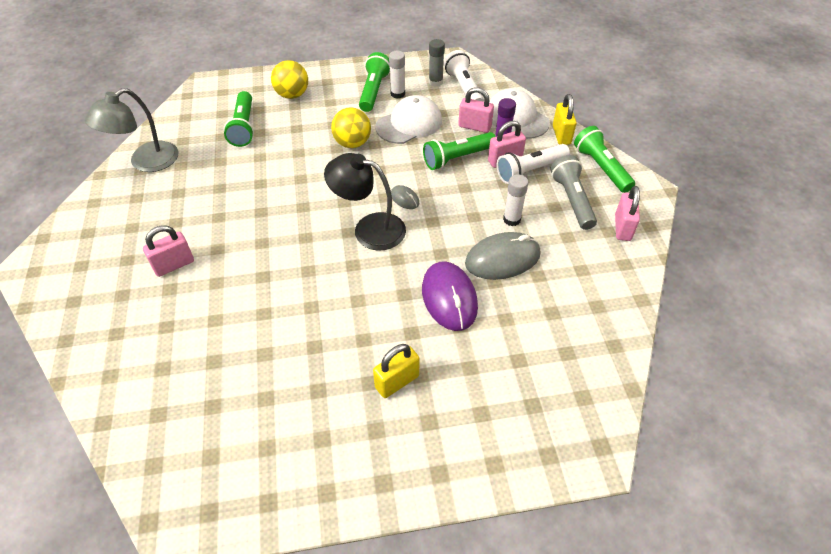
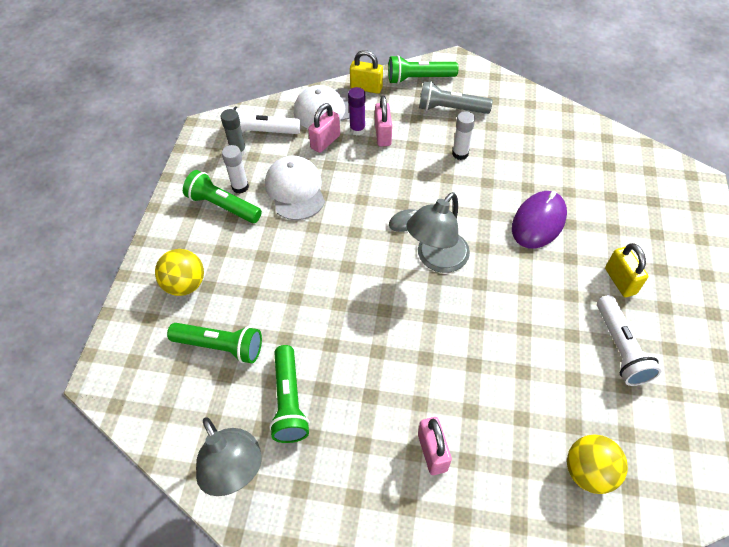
camera: 70 degrees left, 5 degrees up
black lamp [324,153,406,251] -> grey lamp [407,192,470,273]
yellow ball [331,107,371,148] -> yellow ball moved to [567,434,628,494]
purple mouse [422,261,478,331] -> purple mouse turned 60 degrees counterclockwise [512,191,567,248]
green flashlight [423,132,496,170] -> green flashlight moved to [269,345,310,443]
grey mouse [465,232,541,280] -> none
white flashlight [497,144,570,184] -> white flashlight moved to [597,295,661,386]
pink padlock [615,186,640,241] -> none

